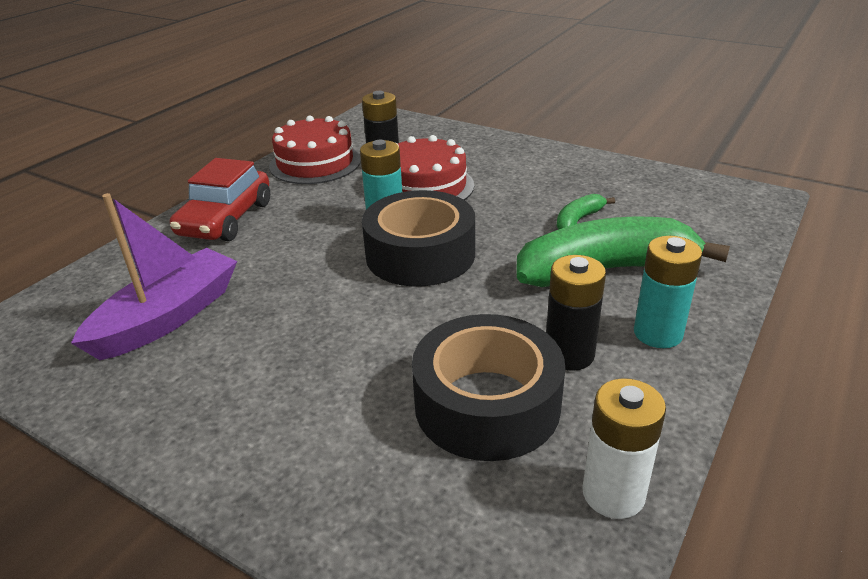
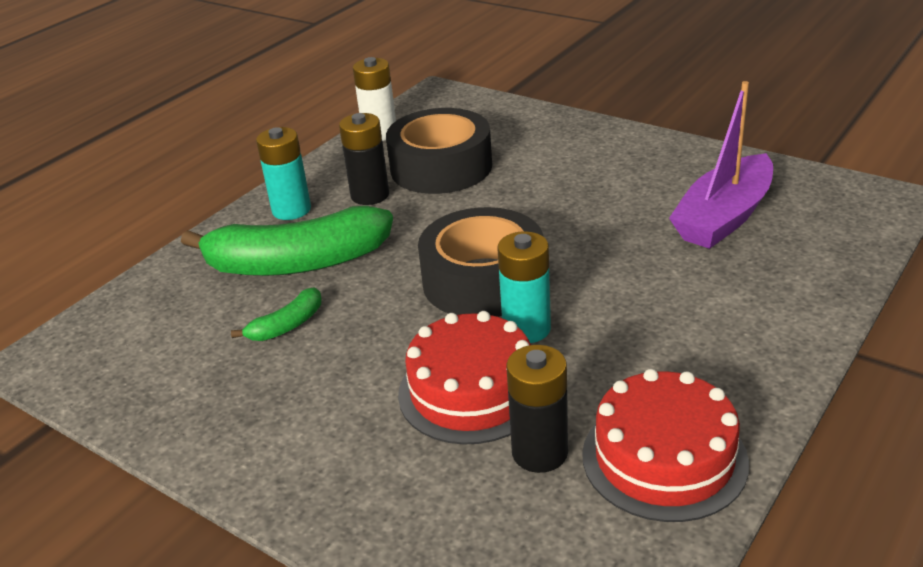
camera: 175 degrees left, 0 degrees up
red car [170,158,270,241] -> none

